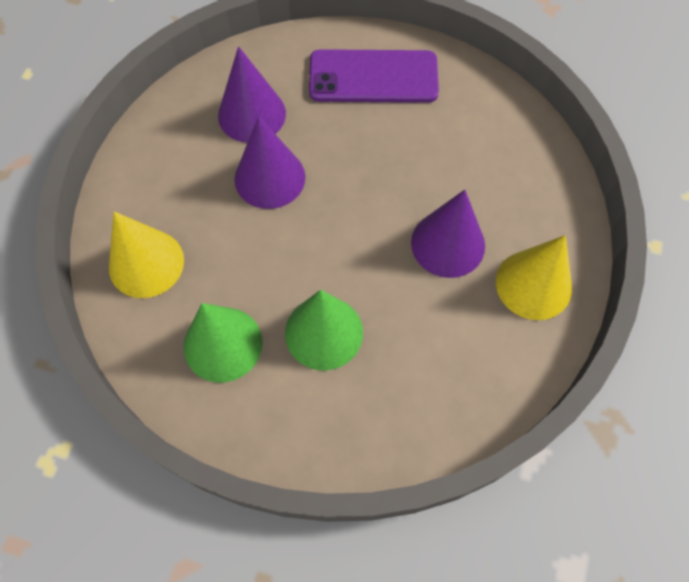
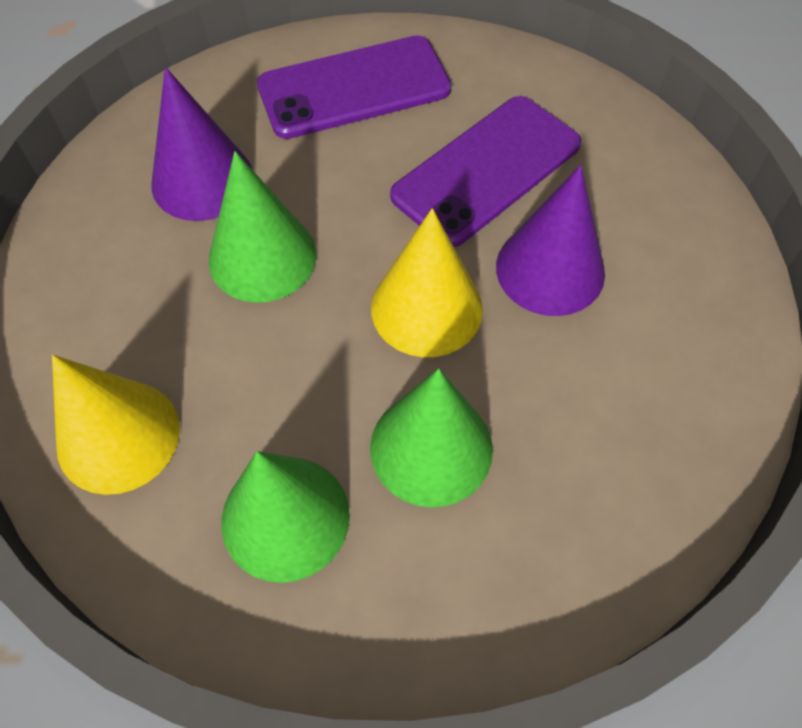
camera: 20 degrees left, 5 degrees down
purple cone [234,116,305,209] -> green cone [209,151,316,303]
yellow cone [496,235,572,320] -> yellow cone moved to [371,208,483,357]
none -> purple phone [390,96,581,247]

